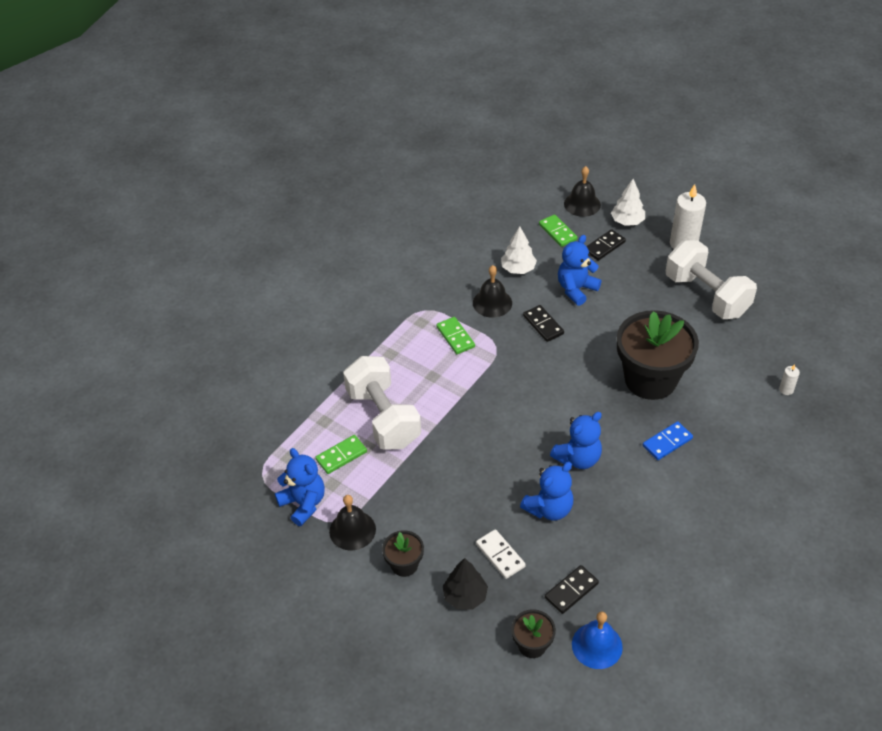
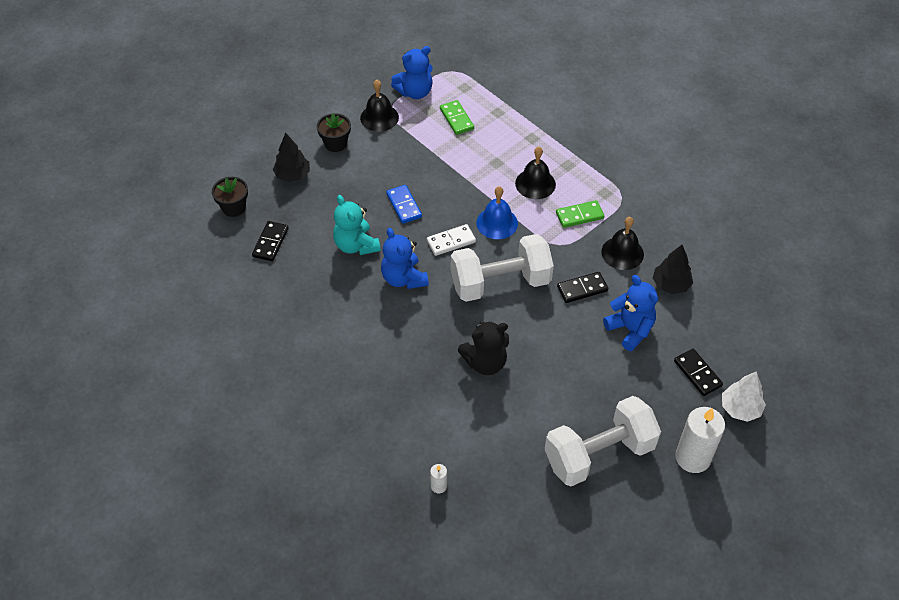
camera: 100 degrees right, 5 degrees up
white dumbbell [343,356,421,450] -> white dumbbell moved to [451,234,554,302]
white domino [476,529,526,579] -> white domino moved to [427,224,476,256]
white tree [501,226,537,274] -> black tree [653,245,693,294]
blue teddy bear [520,462,573,520] -> turquoise teddy bear [333,195,381,255]
green domino [539,214,577,247] -> none
black domino [545,565,599,614] -> black domino turned 45 degrees clockwise [252,221,289,261]
black bell [564,166,601,217] -> black bell moved to [515,147,556,199]
blue bell [572,611,623,669] -> blue bell moved to [477,186,518,239]
black flower pot [617,310,699,400] -> black teddy bear [458,321,509,375]
blue domino [643,421,693,460] -> blue domino moved to [386,185,422,224]

